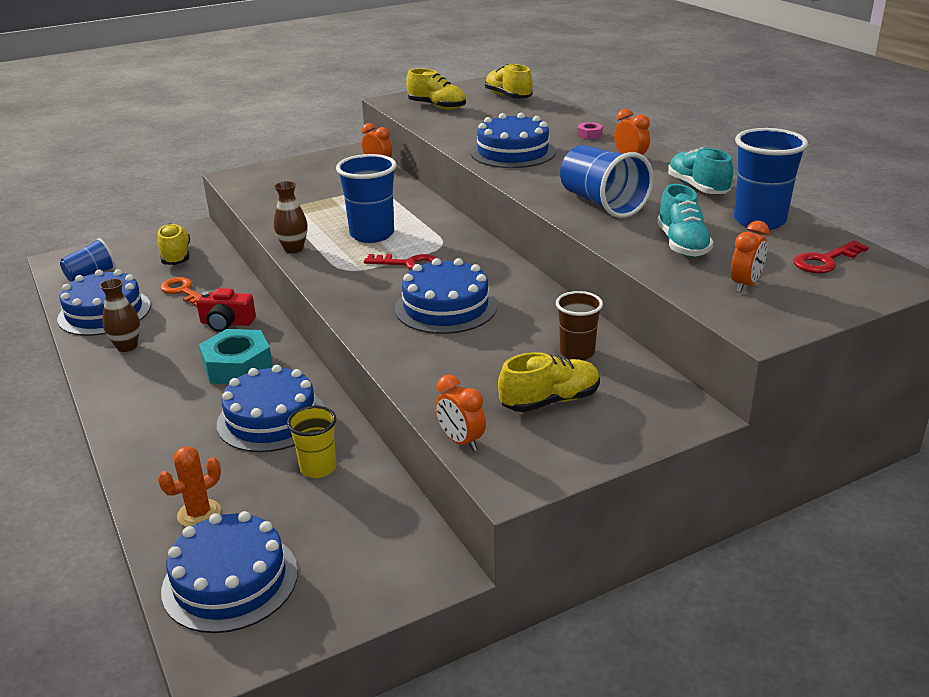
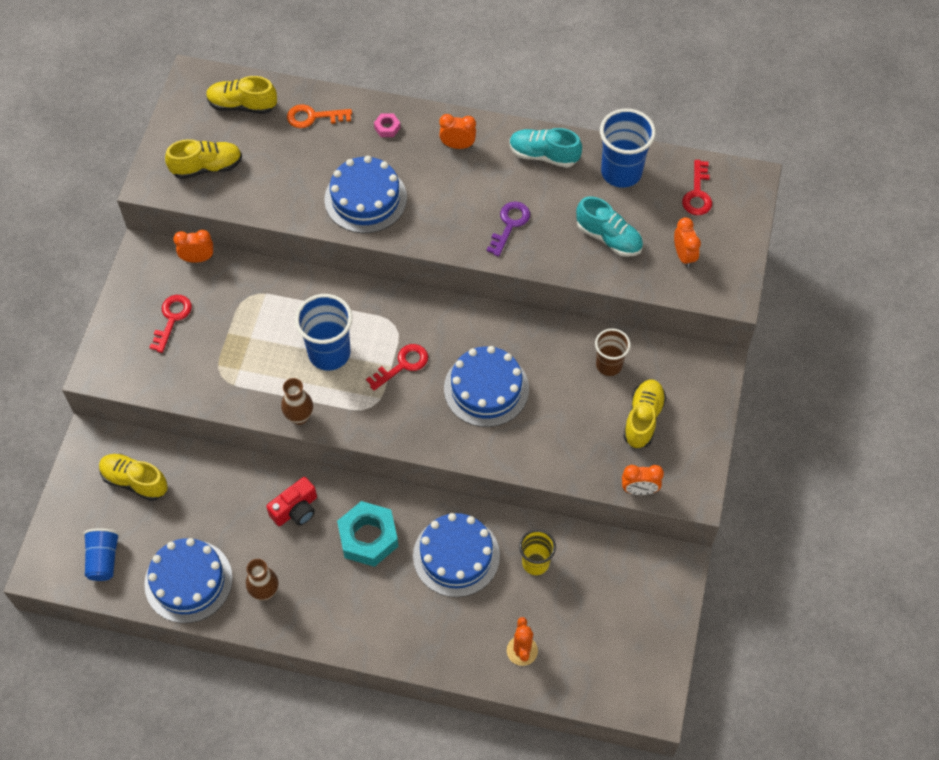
camera: 50 degrees left, 30 degrees up
orange key [160,277,200,307] -> orange key moved to [287,104,352,128]
blue cake [161,511,298,633] -> none
blue cup [560,145,653,218] -> purple key [486,201,530,257]
none -> red key [149,295,192,353]

